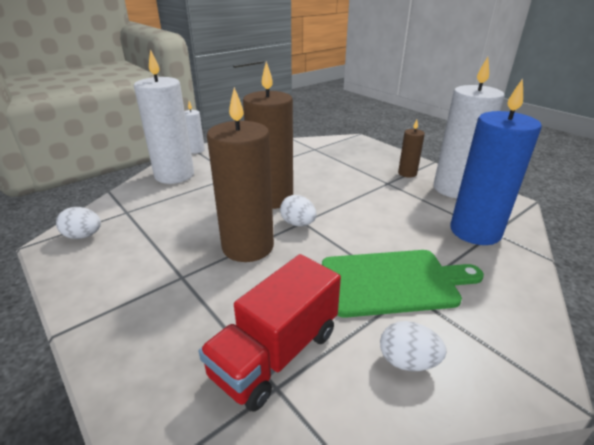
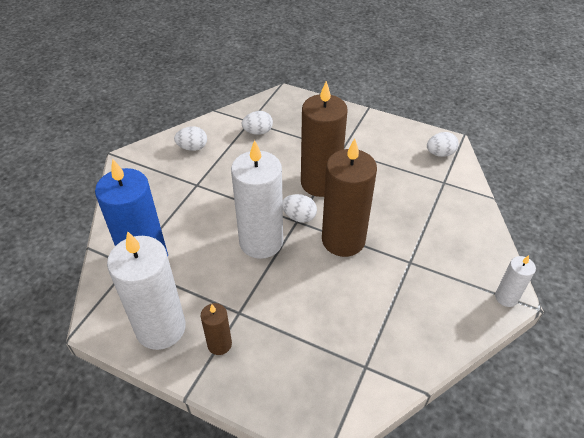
camera: 155 degrees right, 15 degrees up
white candle [134,49,194,184] -> white candle moved to [231,140,283,259]
red truck [199,254,341,412] -> white egg [242,111,273,135]
green cutting board [322,250,484,318] -> none

